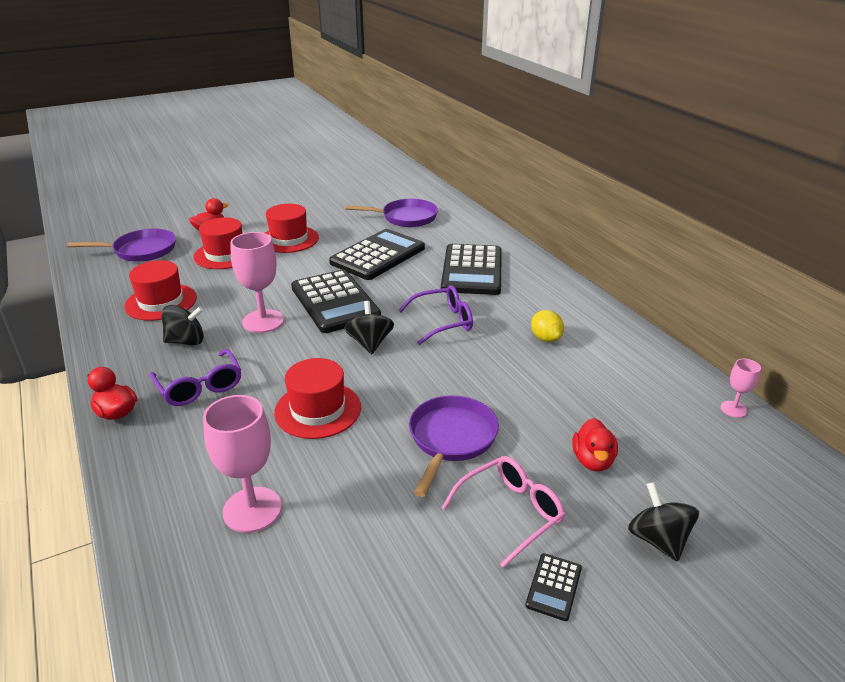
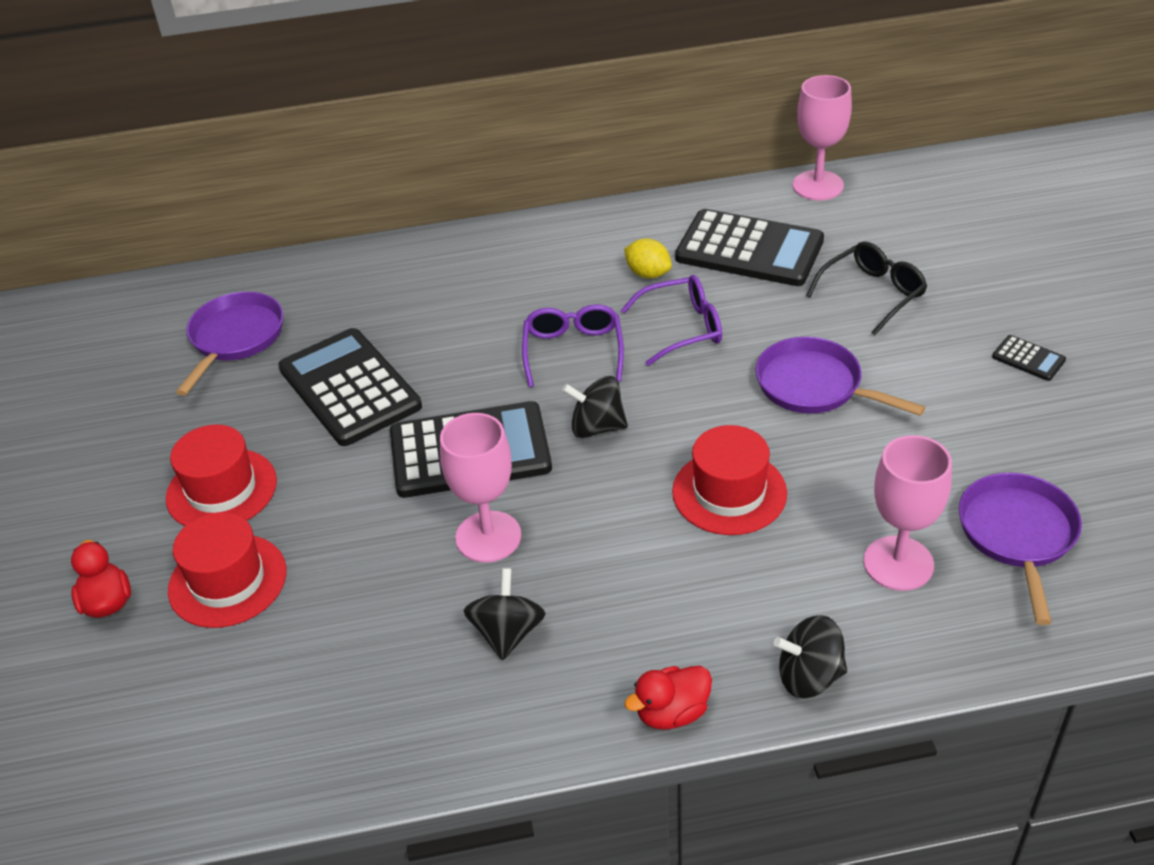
camera: 70 degrees left, 10 degrees up
purple pan [67,228,176,262] -> purple pan moved to [959,473,1082,625]
red hat [124,260,197,321] -> none
purple glasses [150,349,241,406] -> purple glasses moved to [621,275,722,366]
black calculator [441,244,502,295] -> black calculator moved to [675,209,824,286]
pink glasses [442,456,565,568] -> none
yellow lemon [531,310,564,342] -> yellow lemon turned 45 degrees clockwise [624,238,672,279]
red duck [573,418,618,471] -> black glasses [806,242,927,335]
black spinning top [628,482,699,562] -> black spinning top moved to [774,615,847,698]
pink goblet [721,359,761,418] -> pink goblet [793,75,852,200], size x1.95

